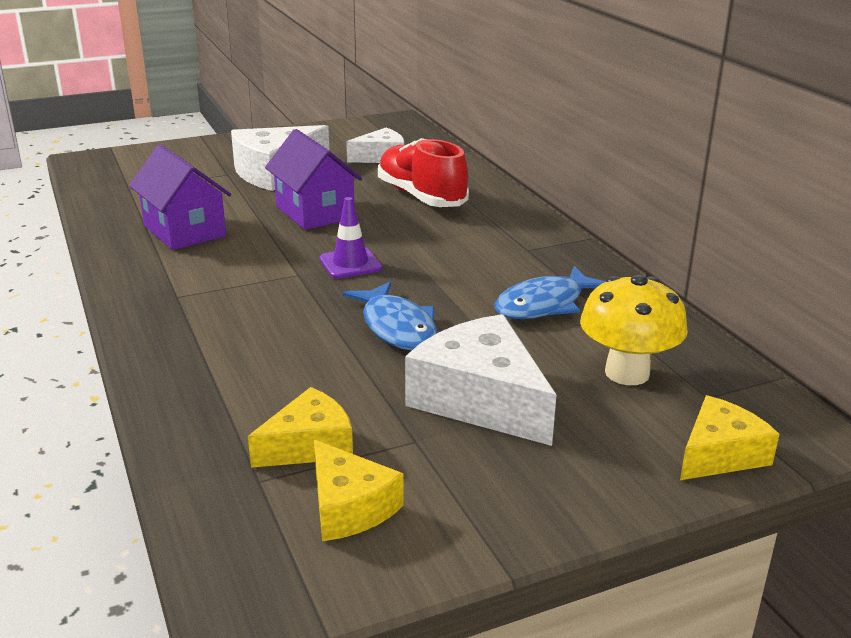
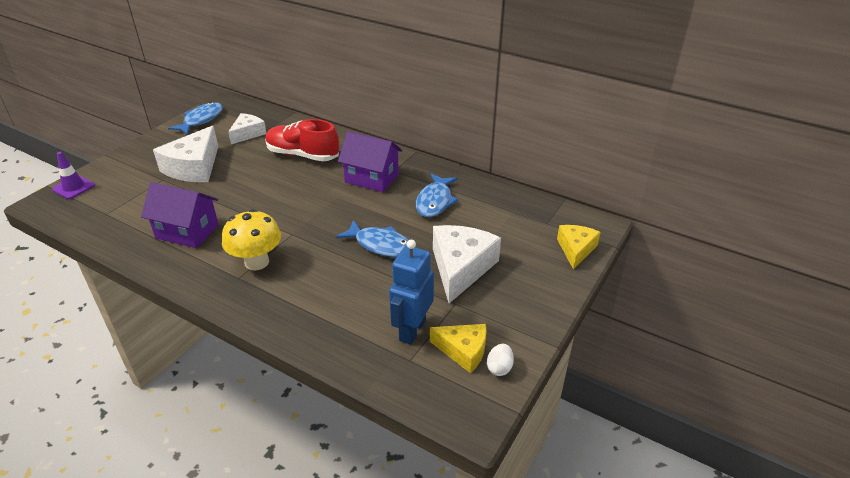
camera: 35 degrees left, 10 degrees up
yellow cheese [248,387,353,468] -> blue robot [389,240,434,345]
purple house [265,129,362,230] -> purple house moved to [338,131,402,192]
purple traffic cone [320,197,382,279] -> purple traffic cone moved to [52,152,95,199]
white cheese [405,314,556,446] -> white cheese turned 90 degrees clockwise [433,225,501,303]
yellow mushroom [580,274,688,385] -> yellow mushroom moved to [222,209,281,270]
none -> blue fish [168,102,223,135]
none -> white egg [487,344,514,376]

